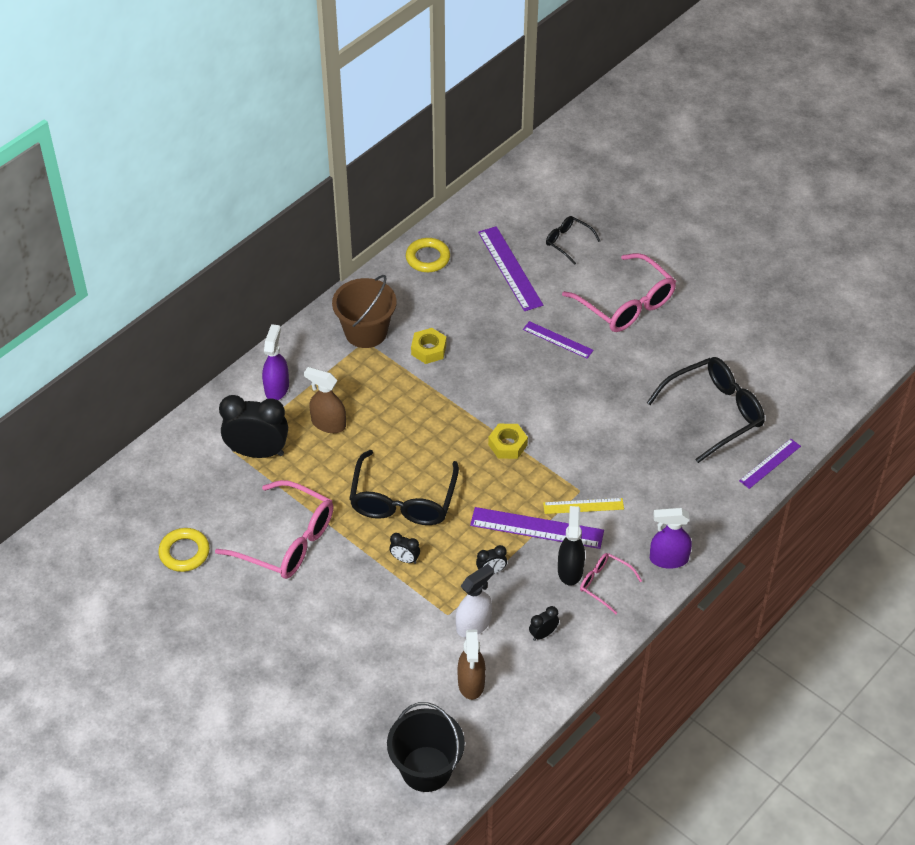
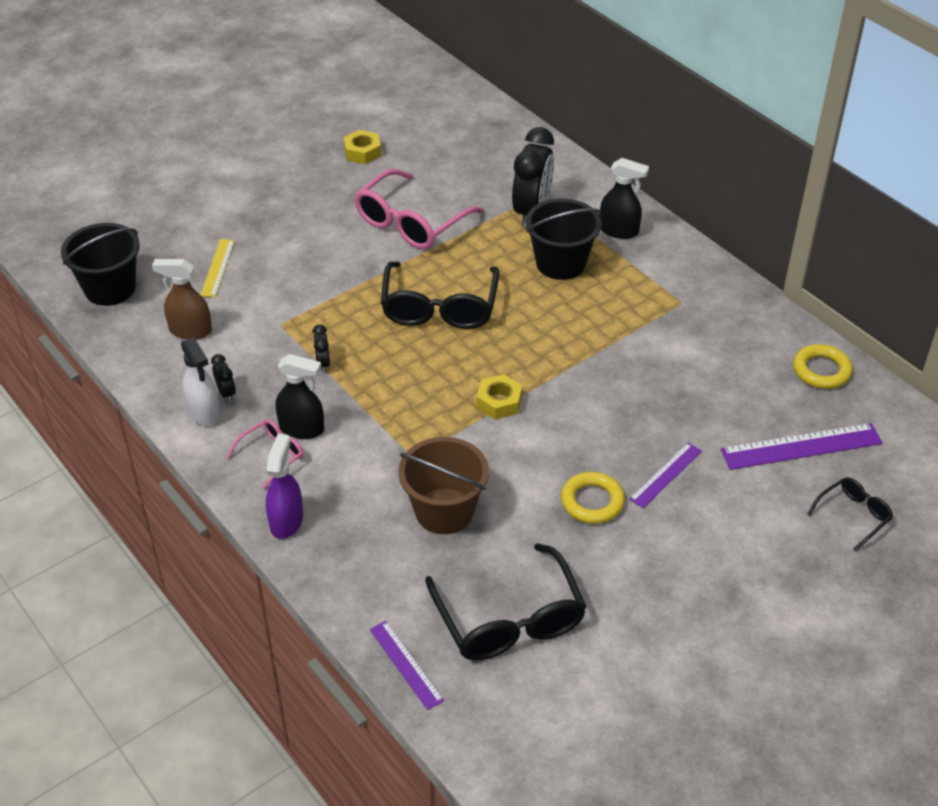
camera: 100 degrees right, 5 degrees down
yellow ring [158,528,210,572] -> yellow ring moved to [561,472,625,524]
purple spray bottle [262,324,289,400] -> black spray bottle [600,158,649,239]
brown spray bottle [304,367,346,433] -> black bucket [525,199,602,280]
brown bucket [332,275,397,348] -> brown bucket moved to [398,437,489,534]
black glasses [349,450,459,525] -> black glasses turned 105 degrees counterclockwise [381,262,499,329]
black clock [390,533,420,564] -> none
yellow nut [411,328,447,364] -> yellow nut moved to [343,130,381,164]
white spray bottle [456,564,494,637] -> white spray bottle moved to [181,337,221,426]
purple ruler [470,507,604,549] -> none
yellow ruler [543,498,624,514] -> yellow ruler moved to [201,239,235,297]
pink glasses [562,253,676,332] -> none

